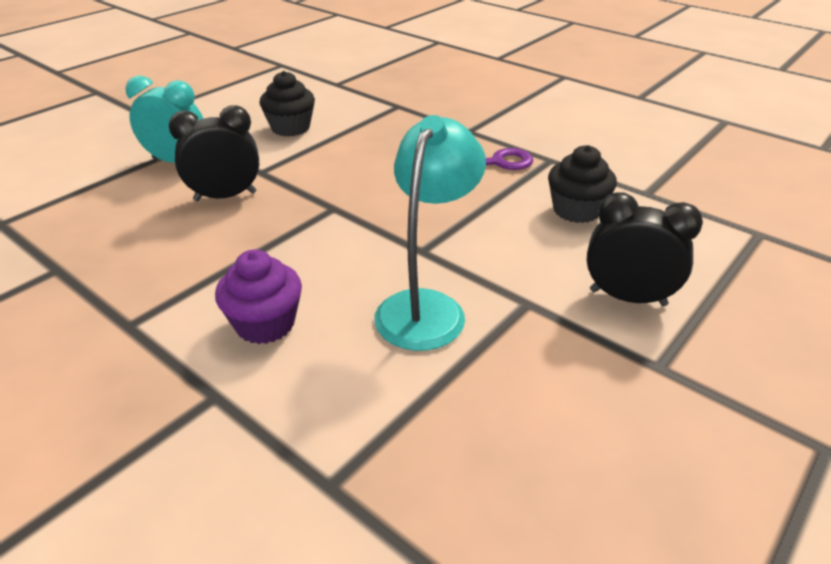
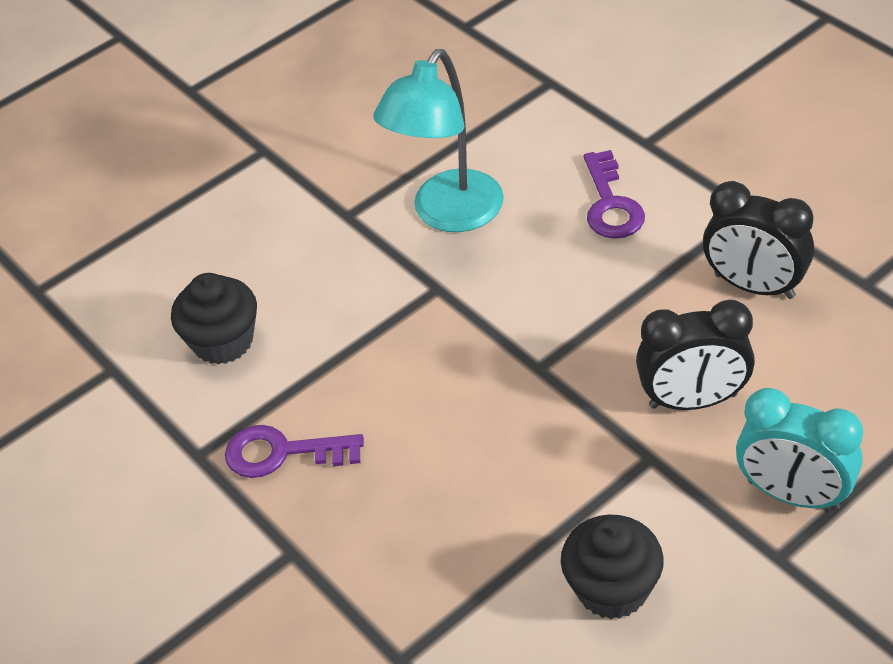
camera: 165 degrees left, 10 degrees up
purple cupcake [215,250,302,344] -> purple key [583,150,645,239]
black clock [587,192,703,306] -> black clock moved to [703,181,814,299]

